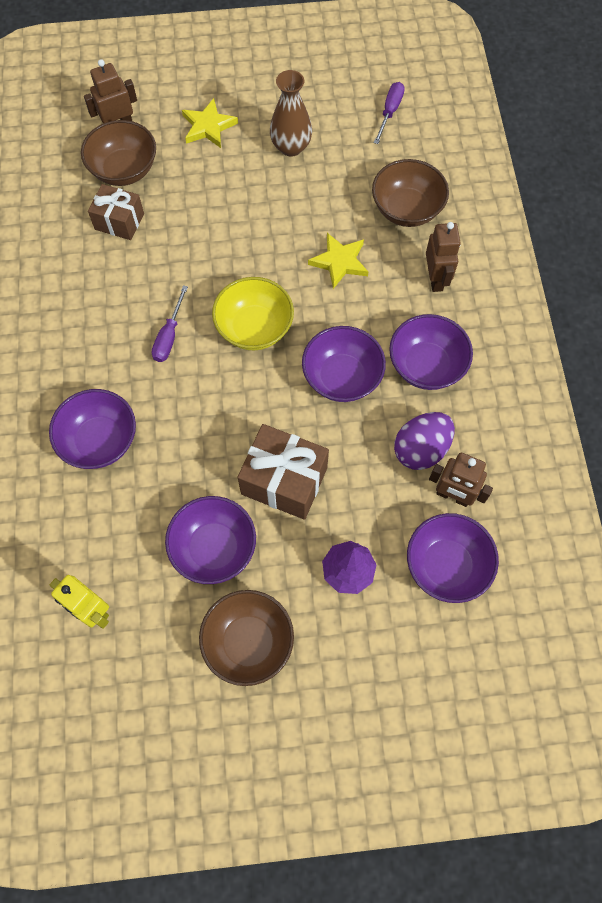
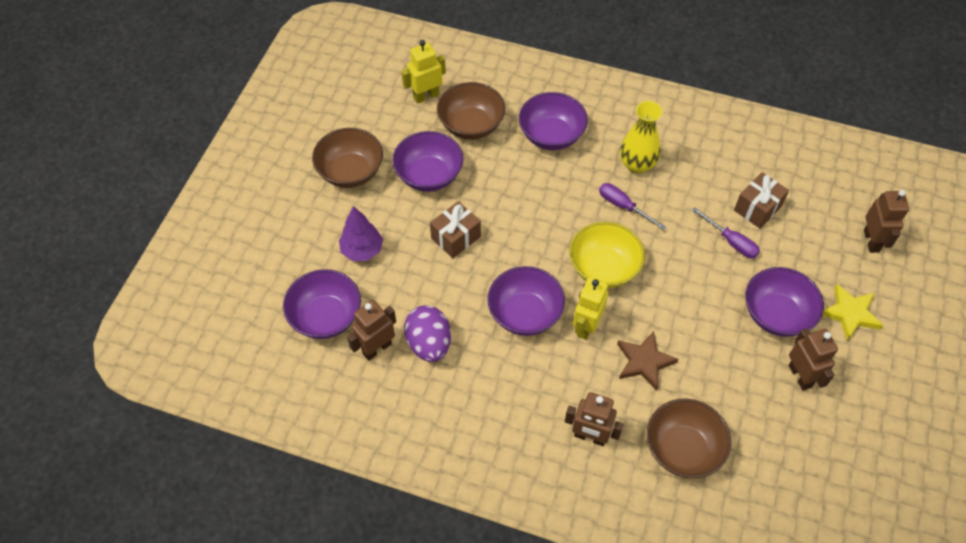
camera: 115 degrees right, 10 degrees down
brown bowl [81,120,156,186] -> brown bowl moved to [437,82,505,140]
brown gift [237,424,329,520] -> brown gift [430,201,481,258], size x0.65
brown vase [270,70,312,157] -> brown robot [789,329,838,391]
yellow star [308,233,368,289] -> brown star [617,331,679,391]
purple screwdriver [374,82,405,144] -> purple screwdriver moved to [692,207,760,259]
purple bowl [389,314,473,390] -> purple bowl moved to [745,267,824,337]
none -> yellow robot [573,277,608,340]
none -> yellow vase [620,101,663,174]

